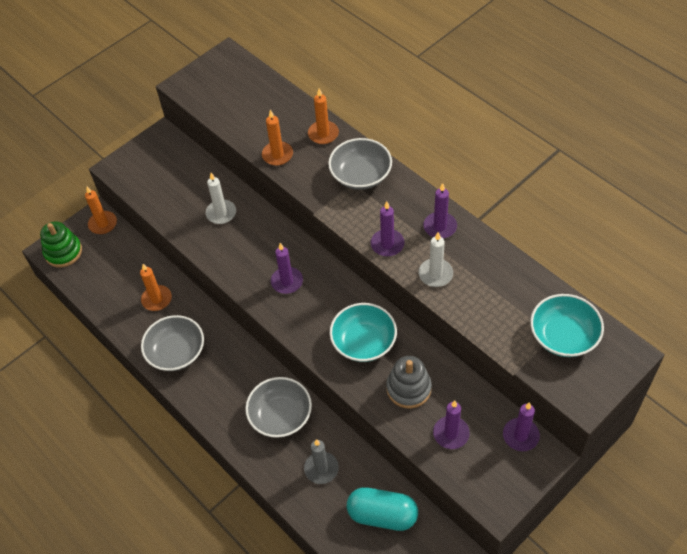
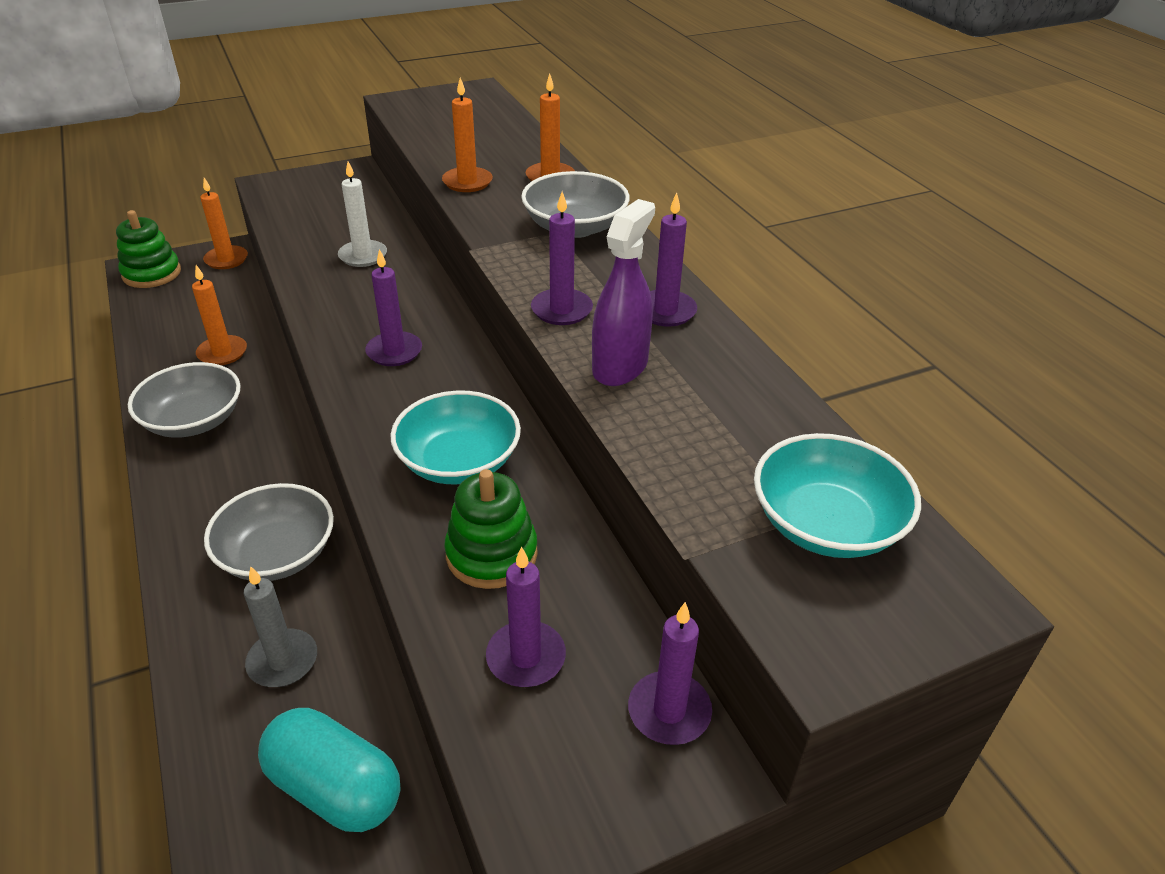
camera: 15 degrees right, 15 degrees down
grey stacking toy [386,356,432,409] -> green stacking toy [444,469,538,589]
white candle [418,232,453,287] -> purple spray bottle [592,199,655,386]

